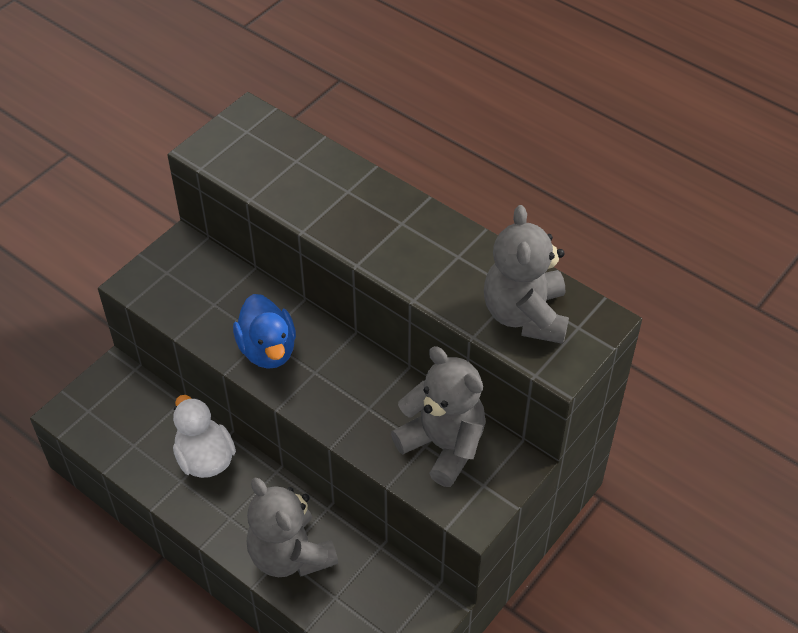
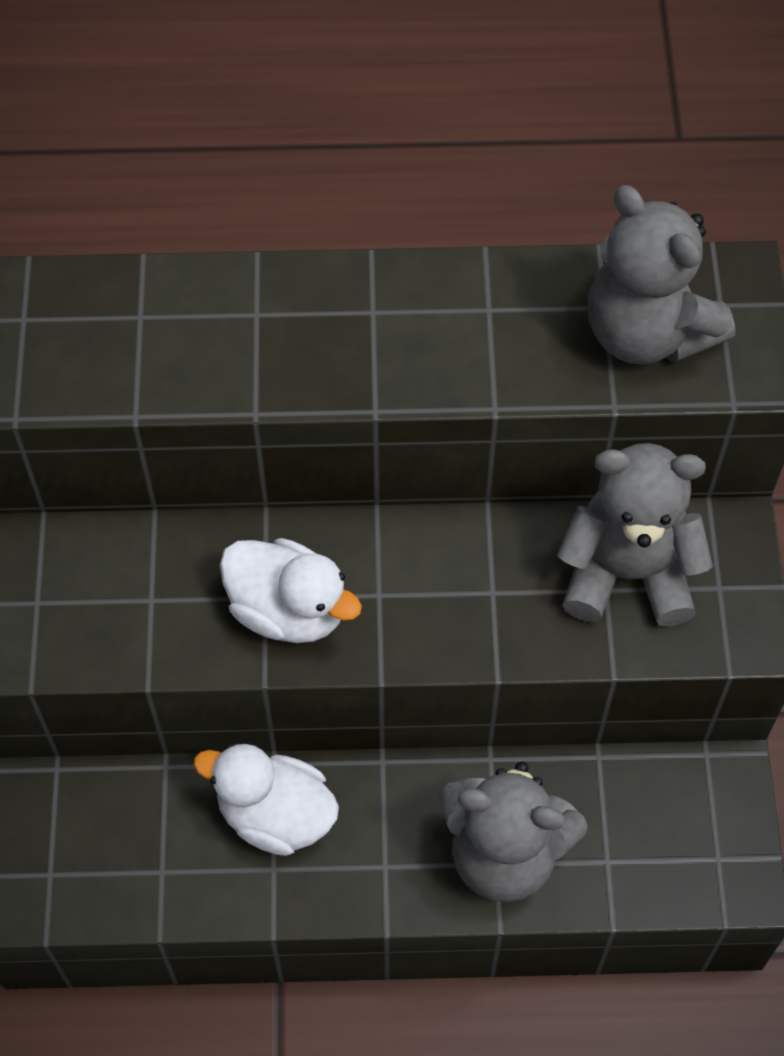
camera: 40 degrees left, 10 degrees up
blue duck [233,294,296,369] -> white duck [220,538,362,643]

